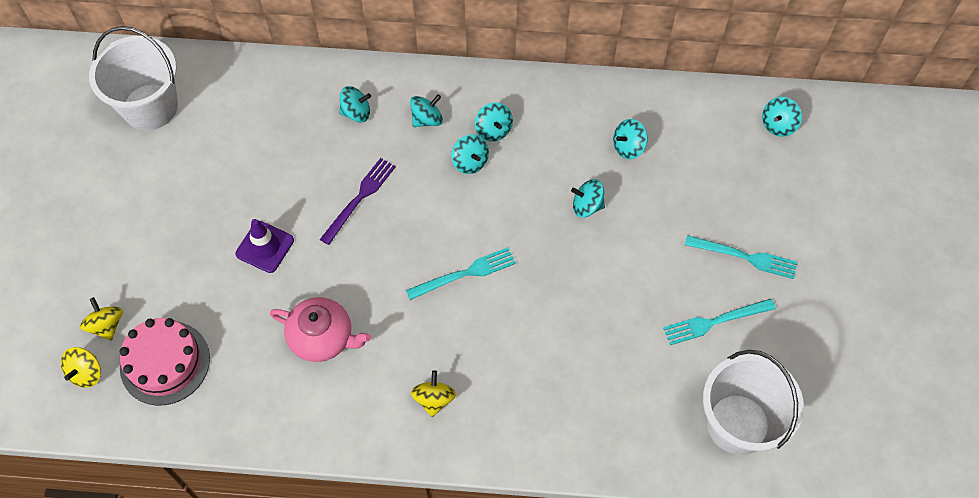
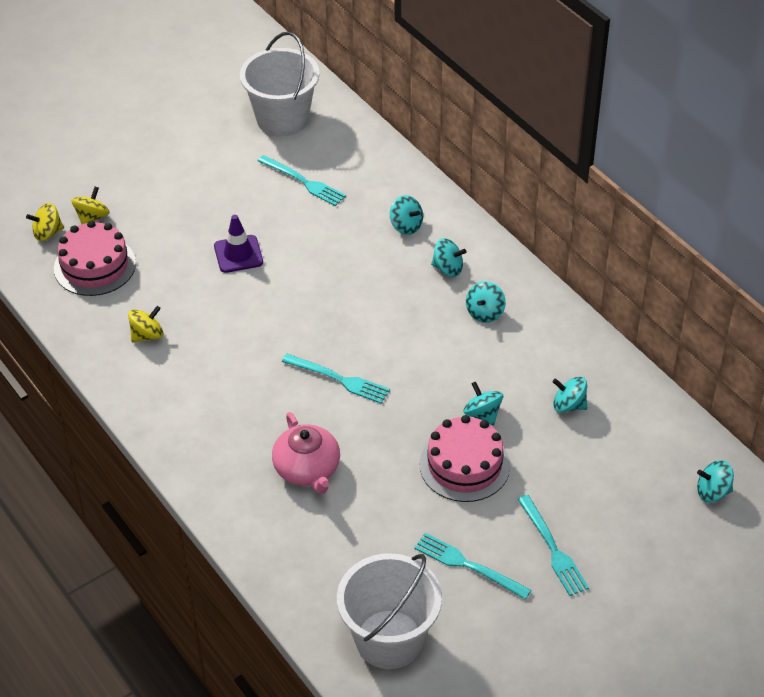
camera: 50 degrees right, 15 degrees down
pink teapot [270,297,371,362] -> pink teapot moved to [272,412,340,494]
purple fork [320,158,396,245] -> none
yellow spinning top [411,370,456,417] -> yellow spinning top moved to [128,306,164,342]
turquoise spinning top [451,134,489,174] -> none
none -> turquoise fork [258,155,346,206]
none -> pink cake [420,415,510,502]

